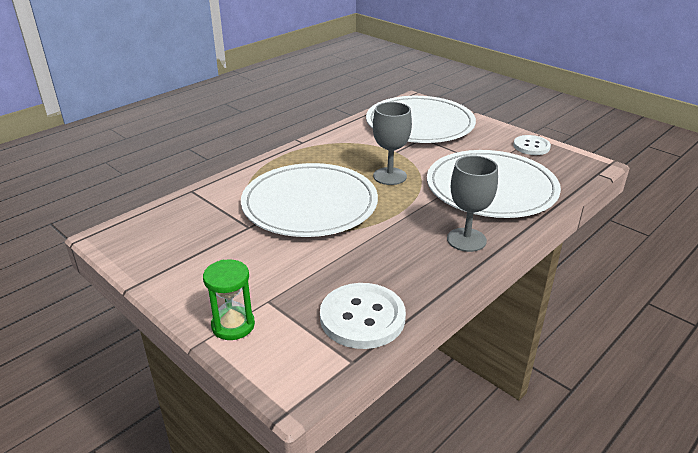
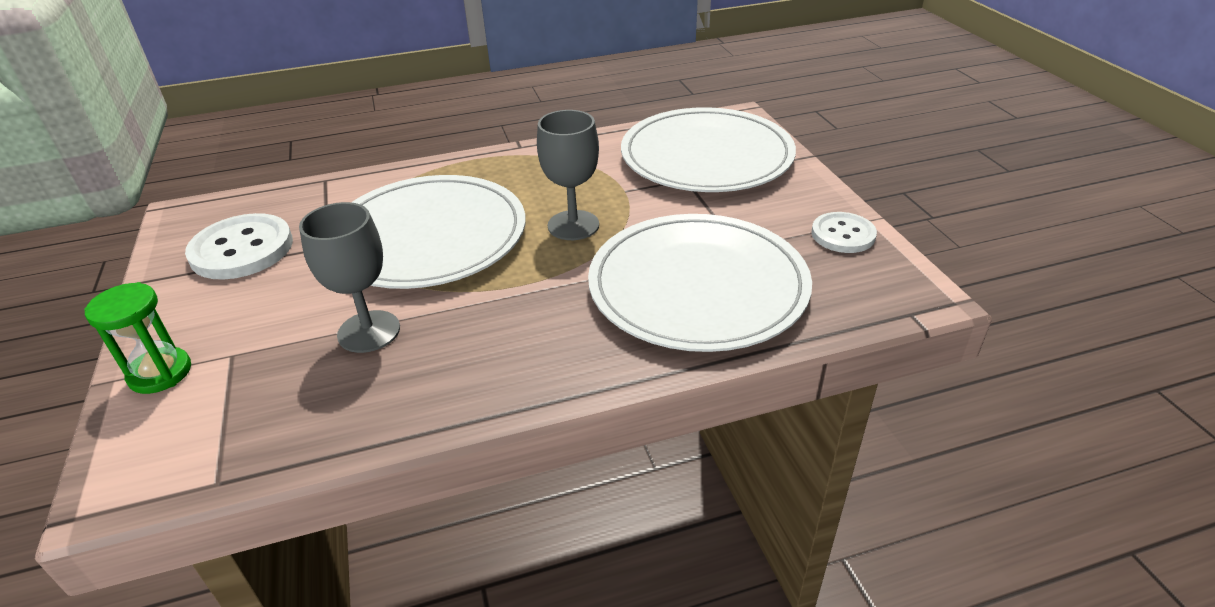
camera: 30 degrees right, 5 degrees up
white button [320,283,406,349] -> white button moved to [185,213,293,280]
grey goblet [447,156,498,252] -> grey goblet moved to [299,202,400,353]

